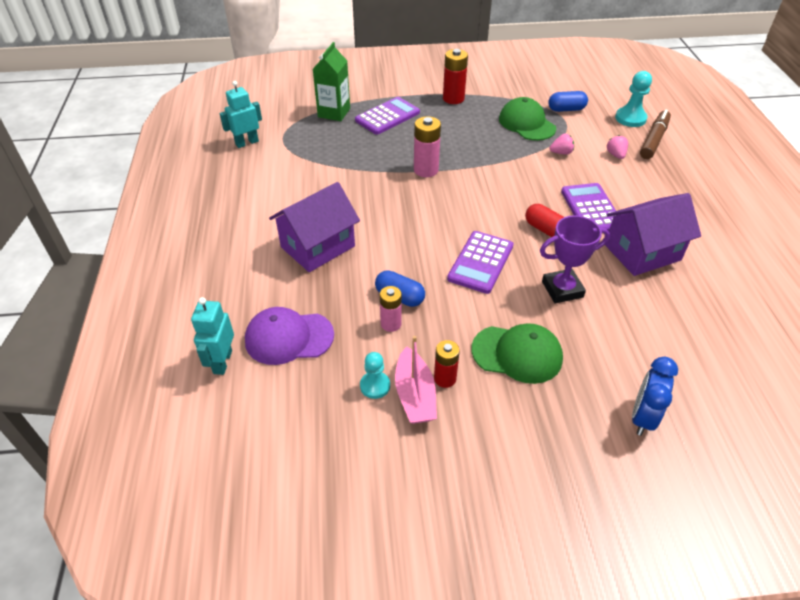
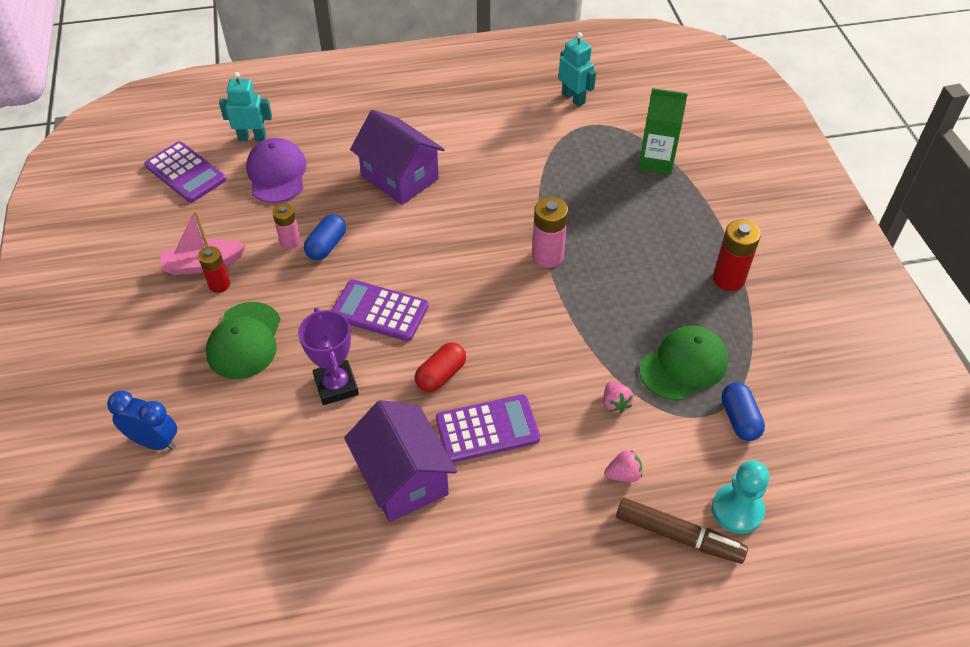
camera: 85 degrees right, 5 degrees up
purple calculator [355,97,420,135] -> purple calculator moved to [145,141,226,203]
turquoise pawn [360,352,390,399] -> none

